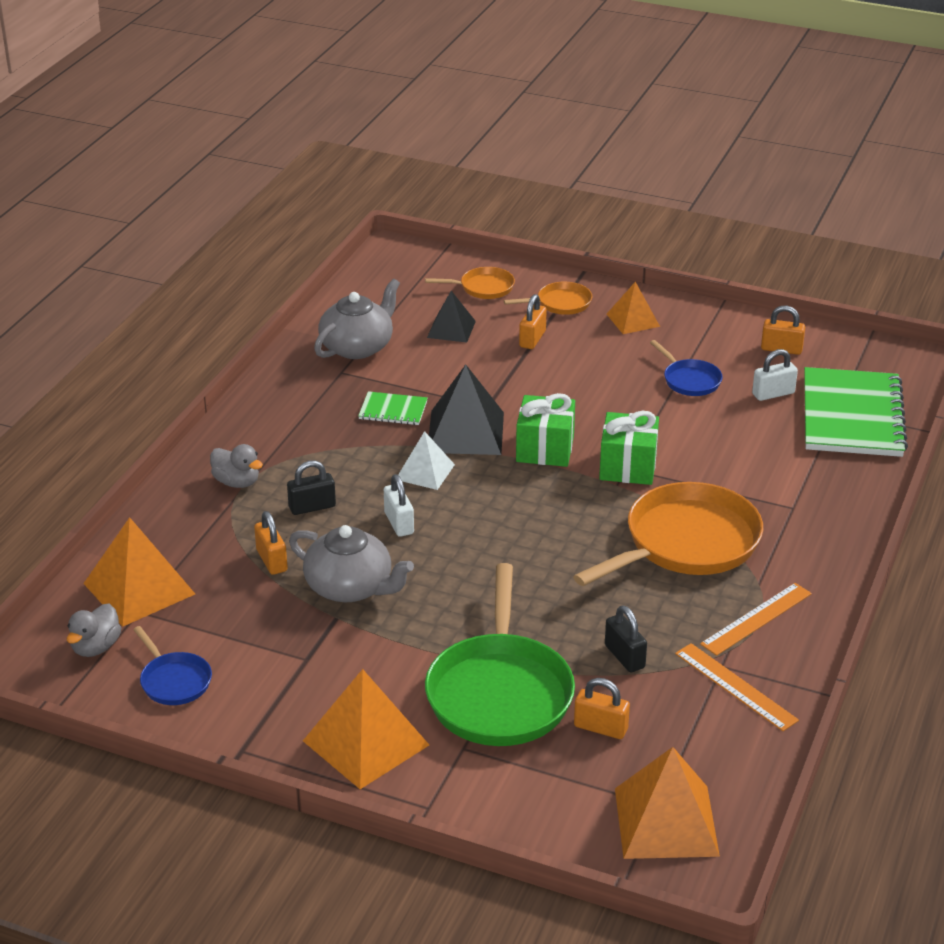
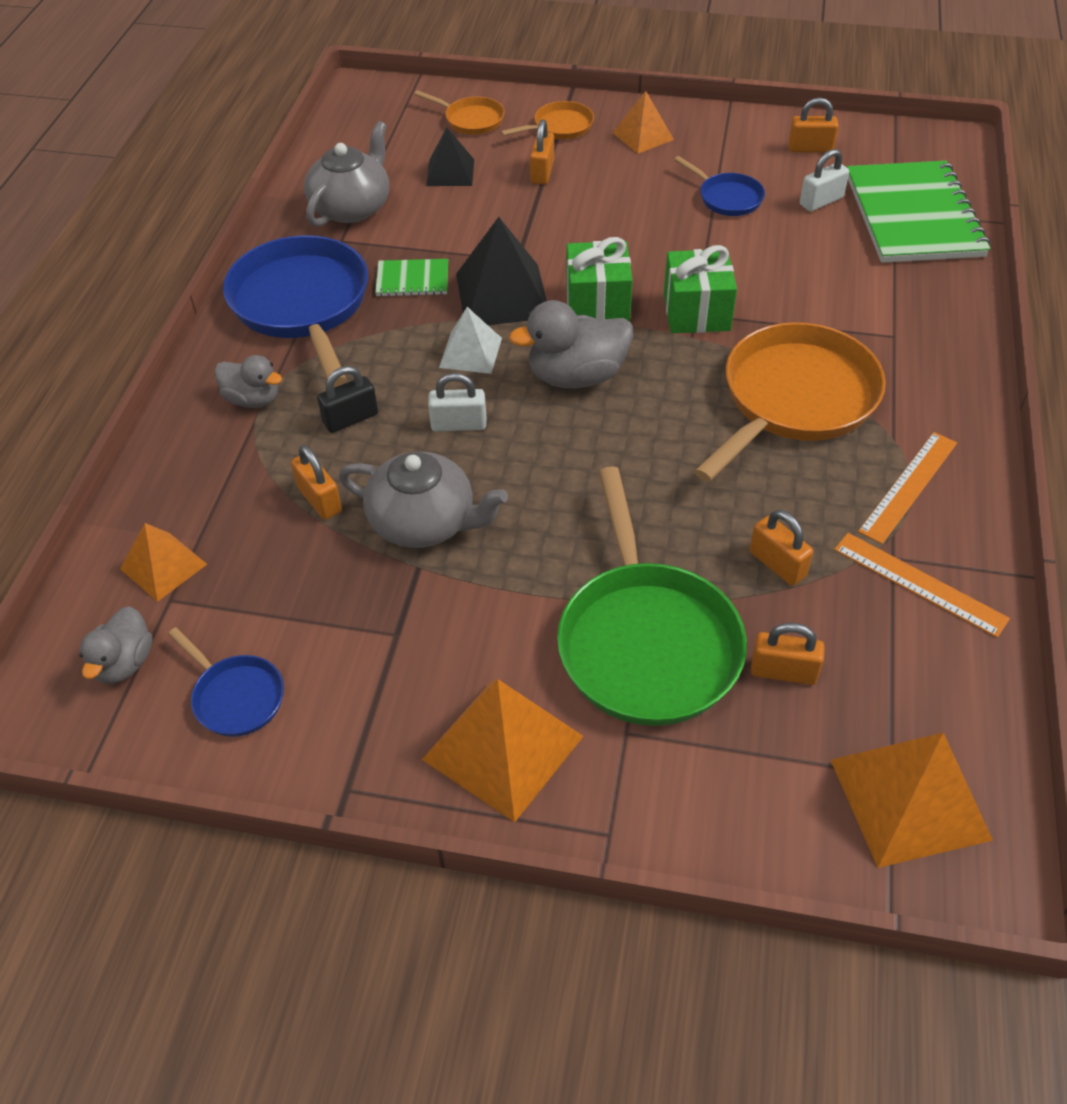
camera: 10 degrees left, 15 degrees up
orange pyramid [83,517,195,627] -> orange pyramid [120,523,207,602], size x0.60
white padlock [384,474,414,537] -> white padlock turned 60 degrees counterclockwise [428,373,486,431]
orange pan [425,267,515,299] -> orange pan turned 45 degrees clockwise [414,90,505,135]
black padlock [605,605,647,672] -> orange padlock [750,510,813,586]
none -> blue pan [223,235,368,387]
none -> grey duck [509,300,633,389]

